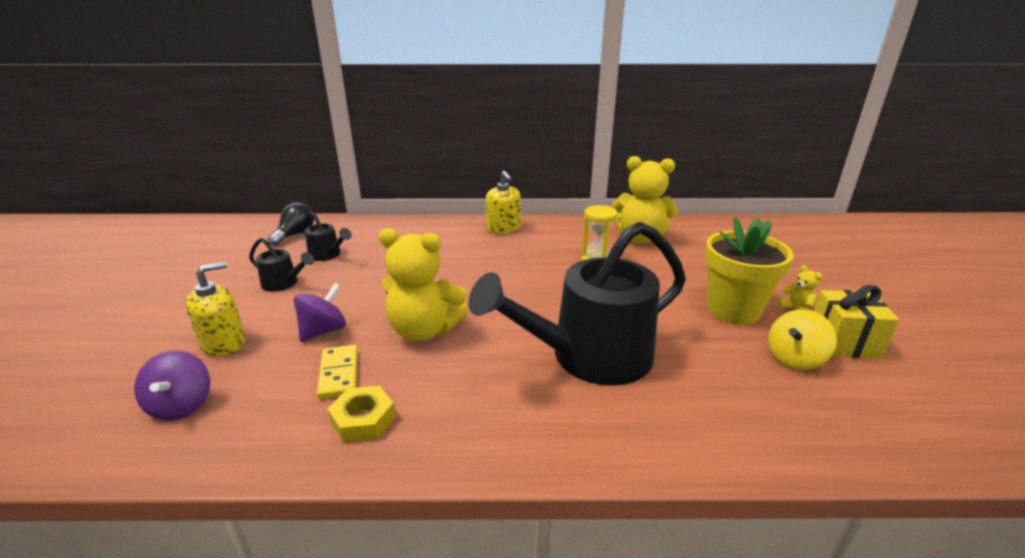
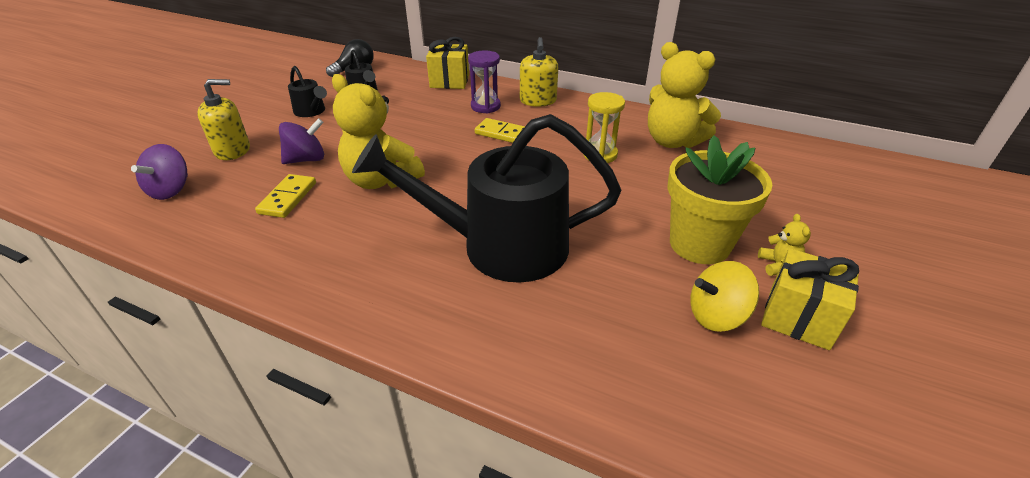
camera: 25 degrees right, 10 degrees up
yellow nut [328,386,395,443] -> none
none -> yellow gift [426,37,469,89]
none -> purple hourglass [468,51,501,114]
none -> yellow domino [475,118,525,143]

